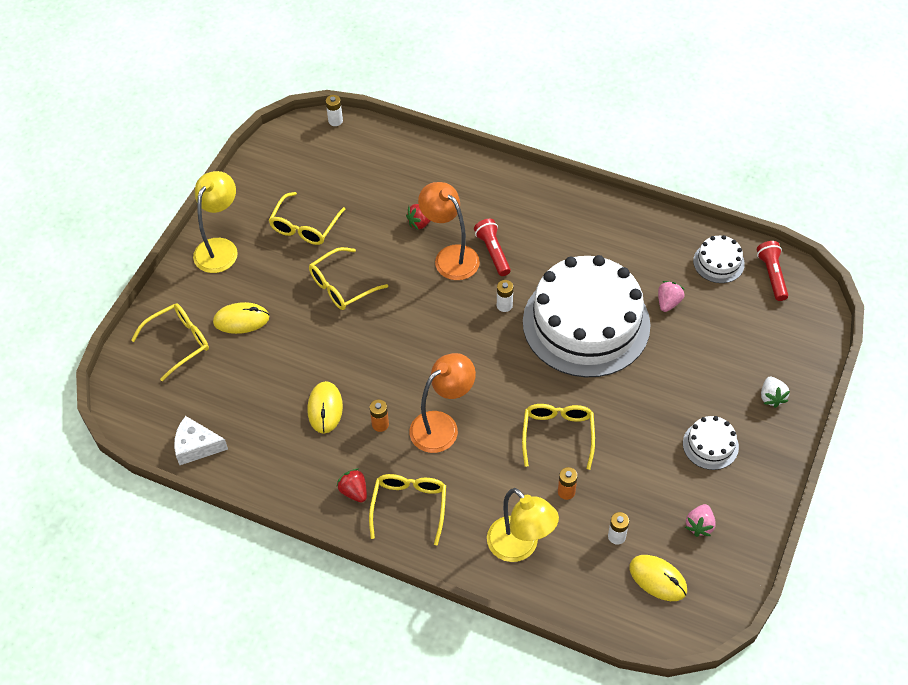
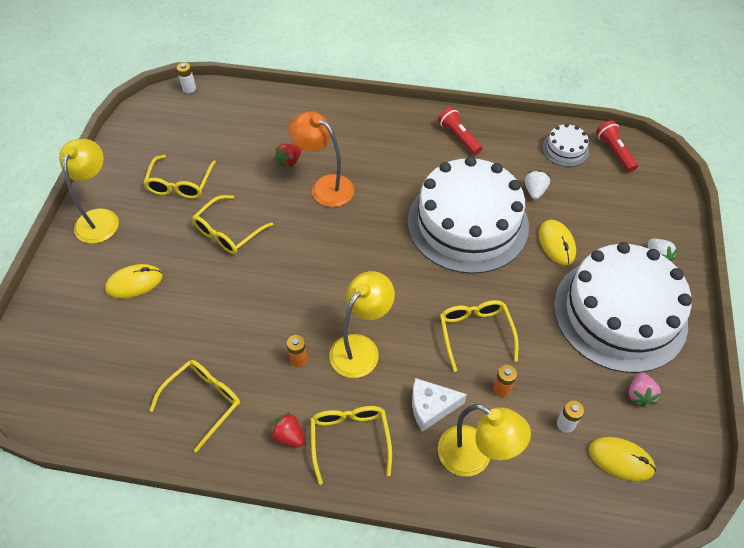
camera: 15 degrees left, 0 degrees up
yellow glasses [131,303,209,381] -> yellow glasses moved to [149,360,240,453]
white cheese [174,416,228,465] -> white cheese moved to [412,378,467,432]
yellow mouse [307,381,343,434] -> yellow mouse moved to [539,220,576,265]
orange lamp [409,353,476,453] -> yellow lamp [329,271,395,378]
red flashlight [474,219,511,276] -> red flashlight moved to [438,107,482,155]
white battery [497,280,513,312] -> none
pink strawberry [658,281,685,312] -> white strawberry [525,170,550,200]
white cake [683,416,739,470] -> white cake [554,242,692,373], size x2.43

